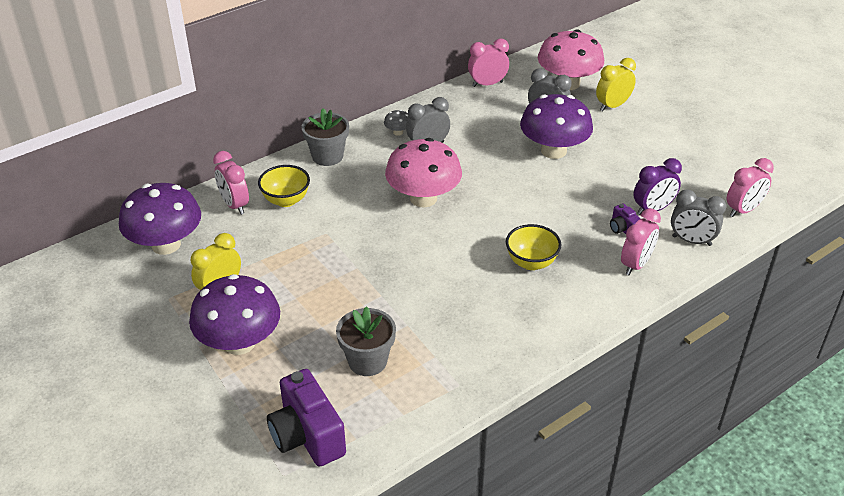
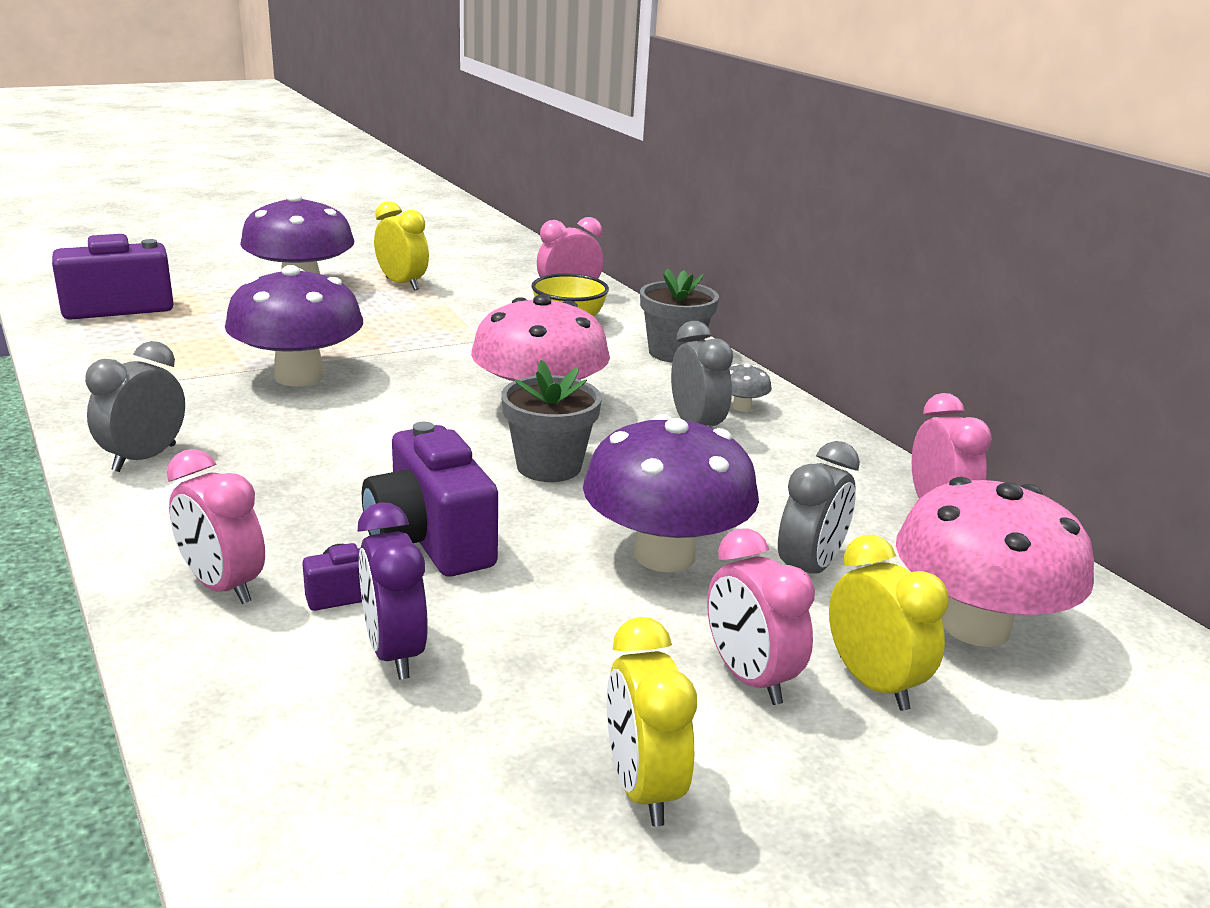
camera: 95 degrees right, 15 degrees down
purple mushroom [119,183,201,255] -> purple mushroom moved to [225,265,363,386]
grey flower pot [336,306,396,376] -> grey flower pot moved to [501,360,602,482]
yellow bowl [506,224,561,270] -> none
grey clock [671,189,726,246] -> grey clock moved to [85,341,185,472]
pink clock [727,158,774,217] -> pink clock moved to [707,529,815,705]
none -> purple camera [362,422,498,577]
none -> yellow clock [607,617,697,826]

